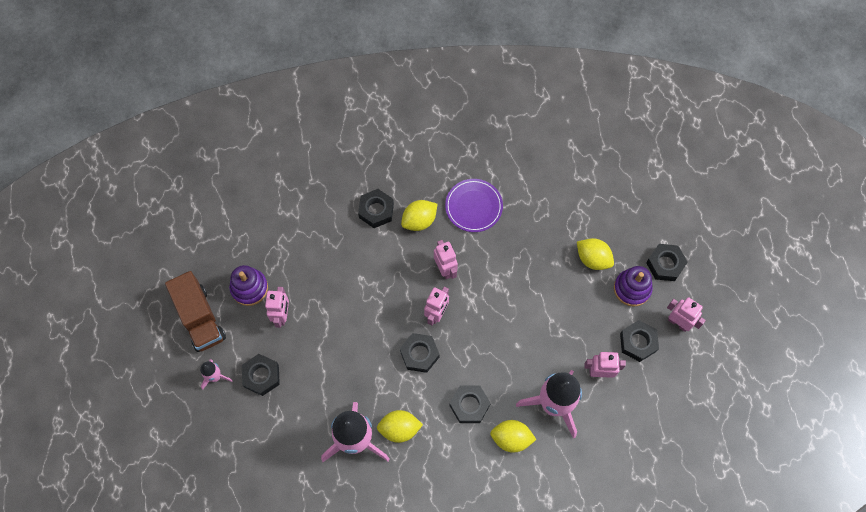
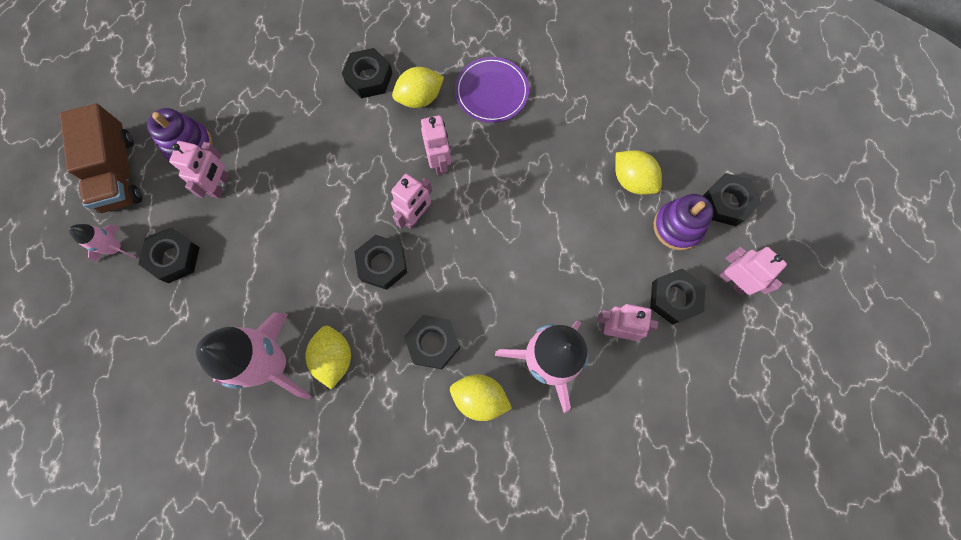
camera: 10 degrees right, 5 degrees up
yellow lemon [377,410,423,443] -> yellow lemon turned 75 degrees clockwise [305,326,351,389]

